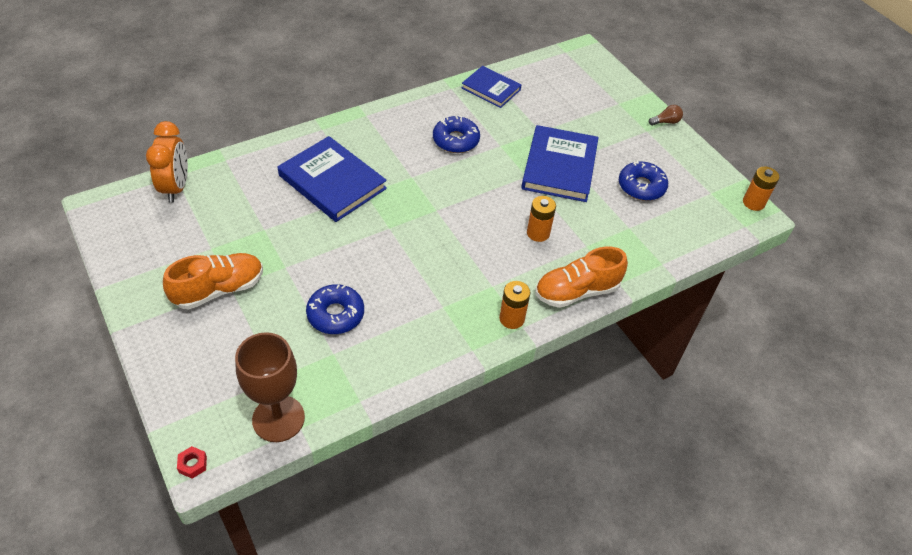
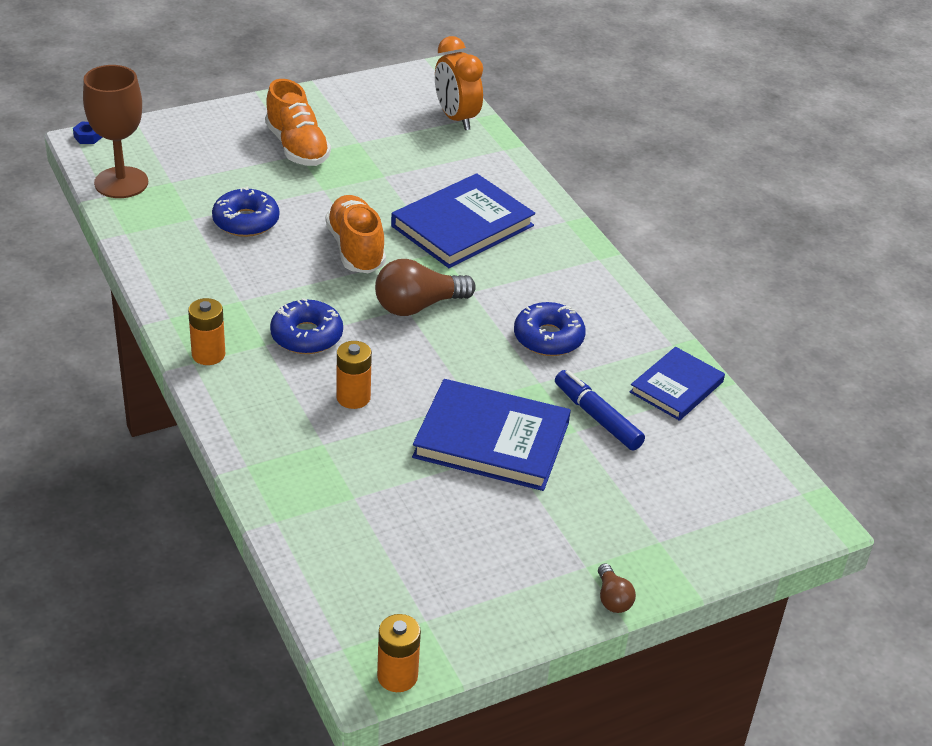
camera: 95 degrees right, 10 degrees down
orange clock [146,121,188,203] -> orange clock turned 60 degrees clockwise [435,36,483,130]
red nut [177,446,207,479] -> blue nut [73,122,102,144]
orange shoe [535,247,628,308] -> orange shoe moved to [325,195,386,273]
blue donut [619,161,668,201] -> blue donut moved to [270,298,343,354]
none -> brown light bulb [375,259,476,316]
none -> blue marker [555,370,645,451]

